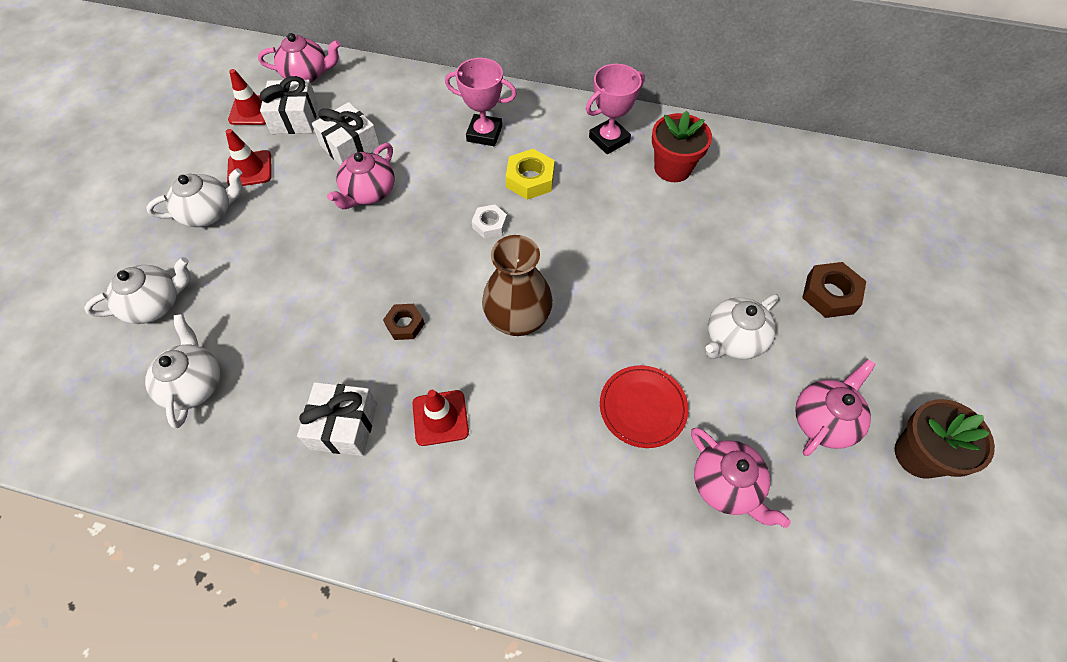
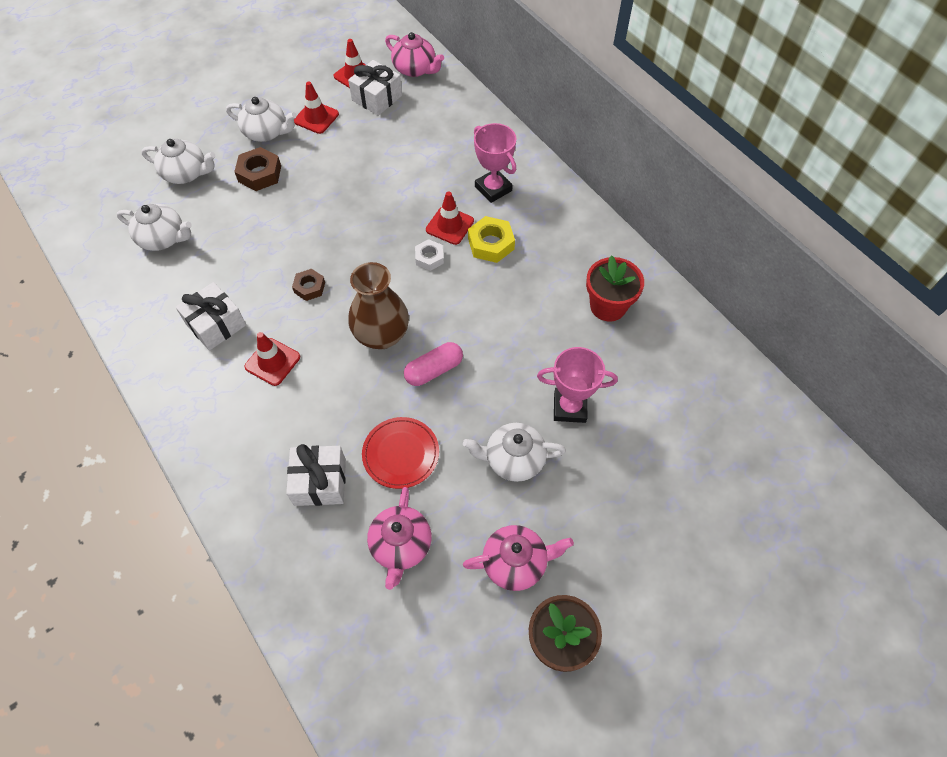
camera: 40 degrees right, 0 degrees up
white teapot [145,314,220,428] -> white teapot turned 75 degrees clockwise [117,204,192,251]
white gift [312,102,380,166] -> white gift moved to [286,444,346,506]
pink teapot [327,143,395,209] -> none
pink trophy [586,64,645,154] -> pink trophy moved to [537,347,618,423]
brown nut [802,262,866,318] -> brown nut moved to [234,147,281,191]
none -> pink capsule [404,342,463,386]
none -> red traffic cone [426,191,474,245]

